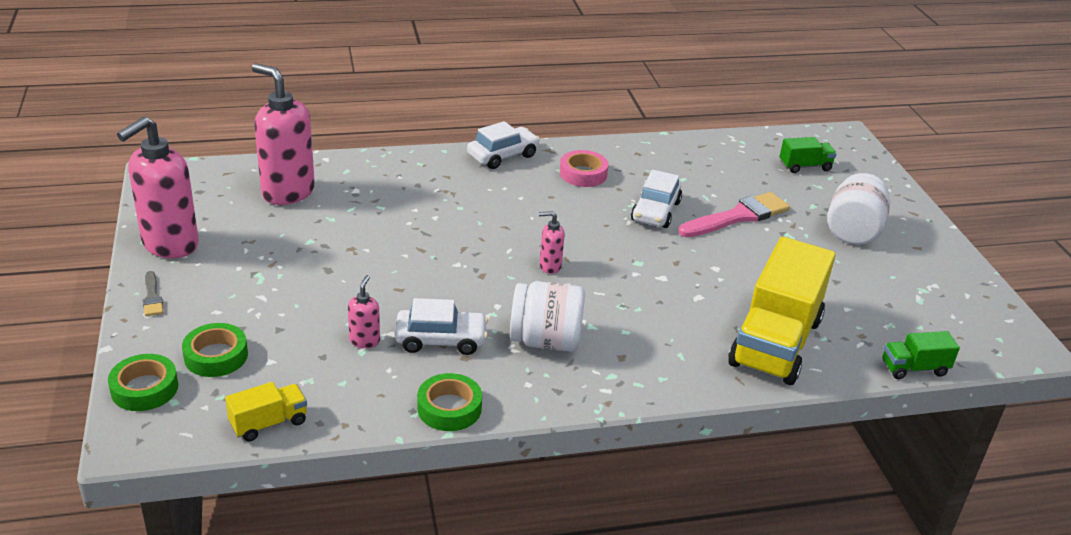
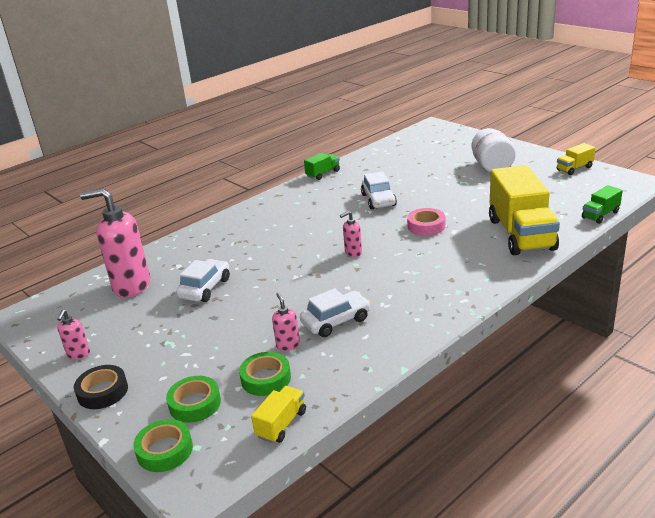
camera: 25 degrees left, 5 degrees down
pink soap dispenser [117,117,199,258] -> pink soap dispenser [57,310,90,360], size x0.45
grey brush [143,271,163,316] -> black tape [74,365,128,409]
green tape [417,373,482,431] -> green tape moved to [239,352,291,396]
white car [467,121,540,169] -> white car moved to [176,259,230,302]
white jar [510,281,585,352] -> none
pink tape [560,150,609,187] -> pink tape moved to [407,208,445,236]
pink brush [678,192,790,237] -> none
green truck [780,137,837,173] -> green truck moved to [304,153,340,180]
none -> yellow truck [557,143,595,175]

